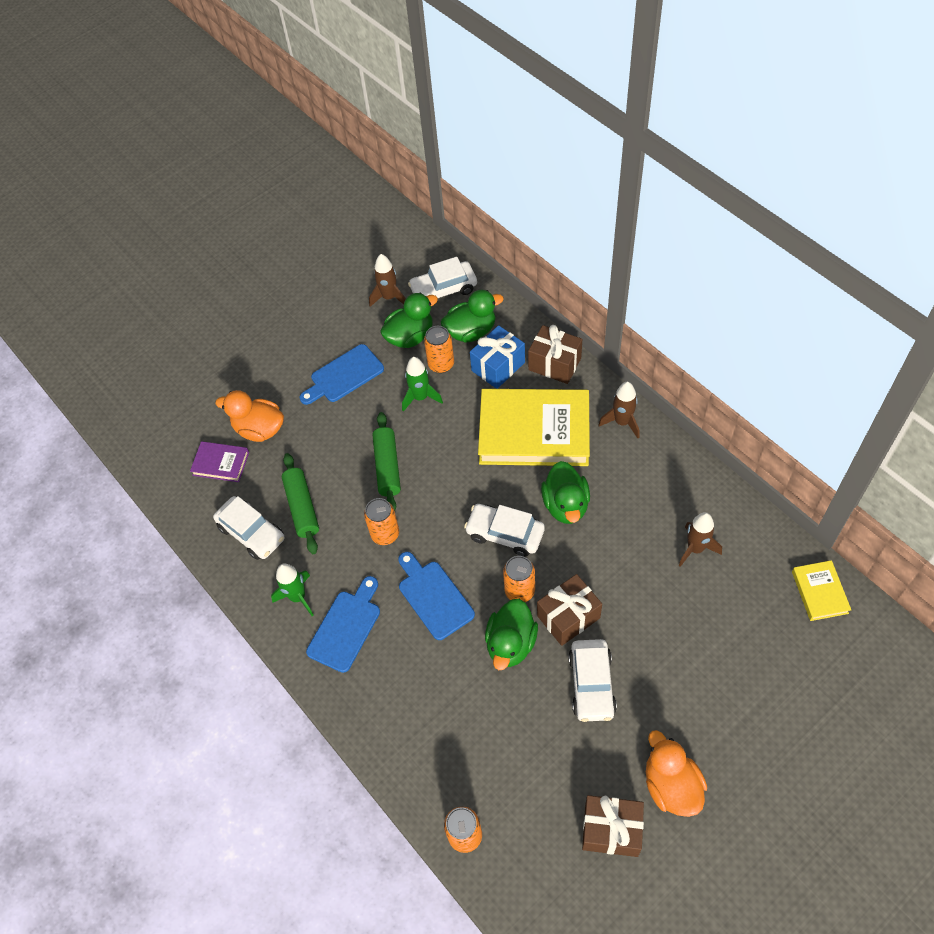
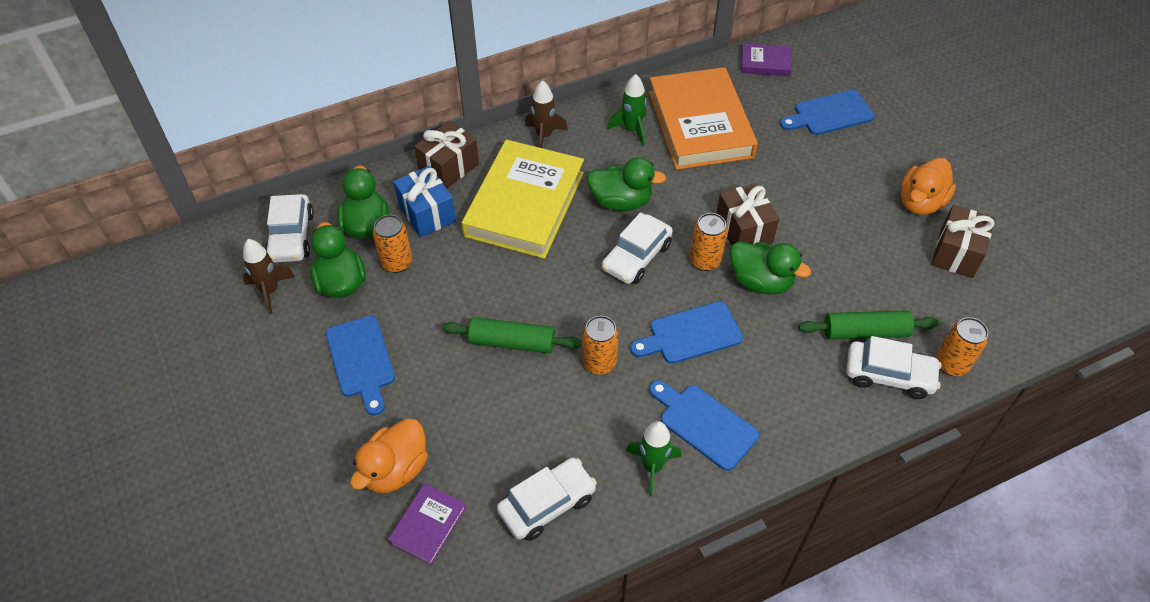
camera: 80 degrees left, 5 degrees down
green rolling pin [282,453,319,554] -> green rolling pin moved to [799,310,939,340]
green rocket [402,357,443,412] -> green rocket moved to [607,74,647,147]
white car [568,639,617,722] -> white car moved to [846,336,941,399]
orange duck [646,730,707,817] -> orange duck turned 45 degrees counterclockwise [901,158,956,215]
brown rocket [678,512,722,567] -> orange book [649,67,758,170]
yellow book [792,560,851,621] -> purple book [741,43,792,76]
none -> blue cutting board [780,90,875,135]

